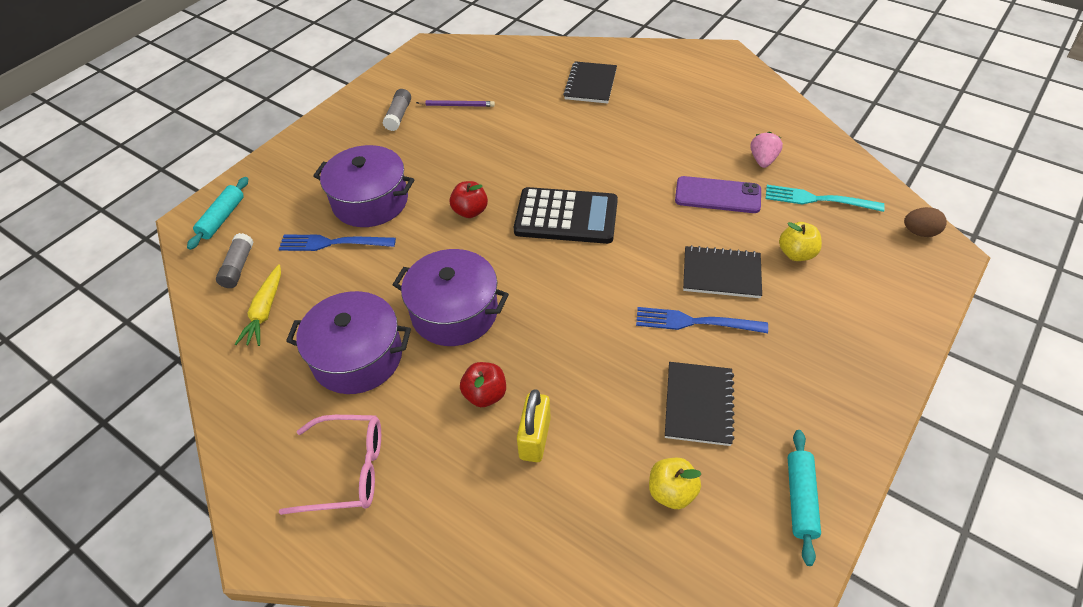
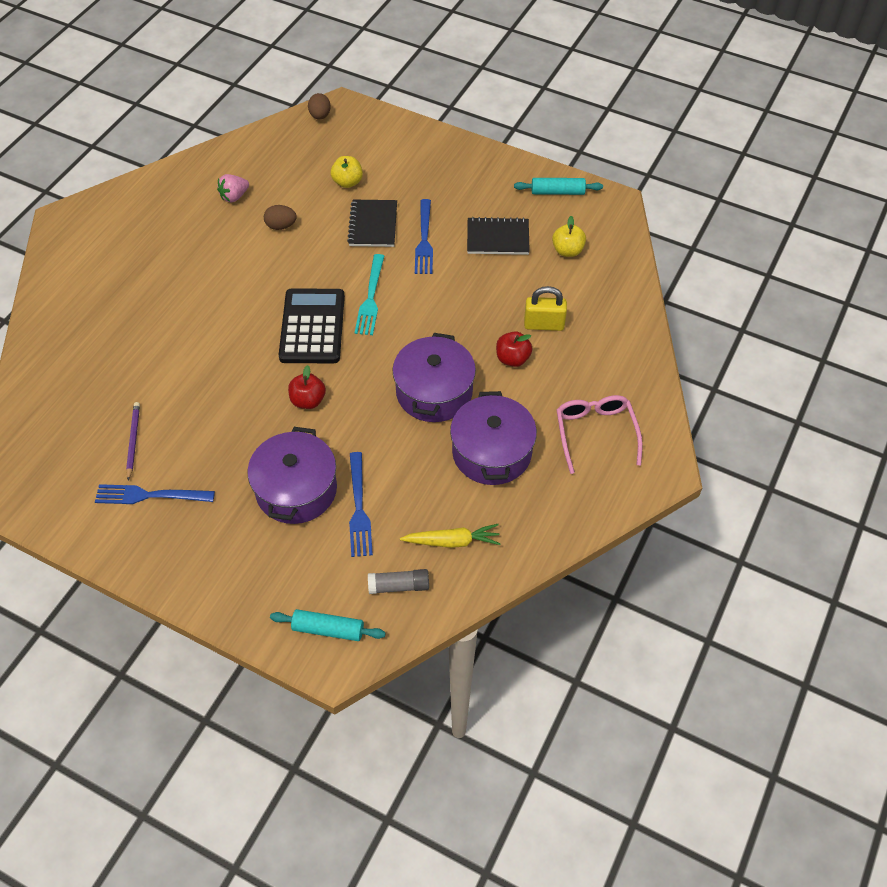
camera: 100 degrees left, 5 degrees up
grey glue stick [383,89,411,131] -> blue fork [95,484,215,504]
black notebook [563,61,617,103] -> none
purple phone [675,176,761,213] -> brown egg [264,205,297,230]
pink strawberry [751,132,783,168] -> pink strawberry turned 45 degrees counterclockwise [217,174,249,202]
turquoise fork [765,185,885,212] -> turquoise fork moved to [354,254,384,335]

